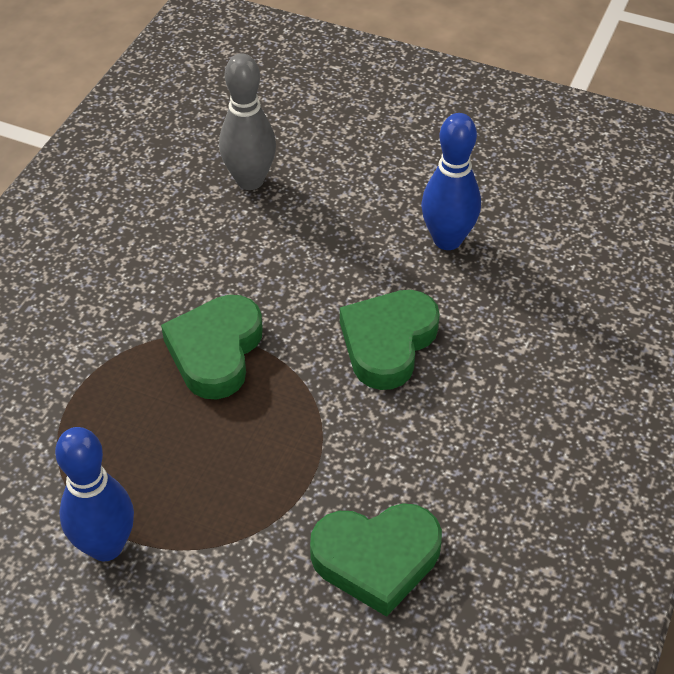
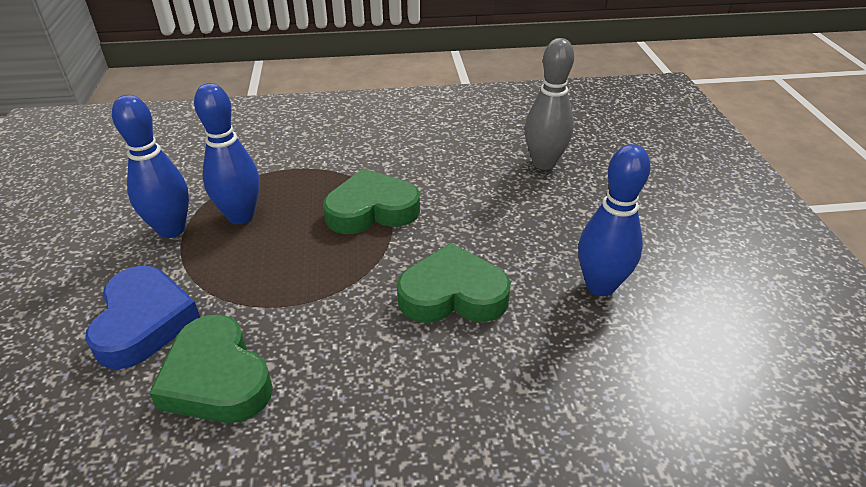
camera: 60 degrees right, 10 degrees down
none -> blue heart [85,266,200,369]
none -> blue bowling pin [194,83,260,224]

